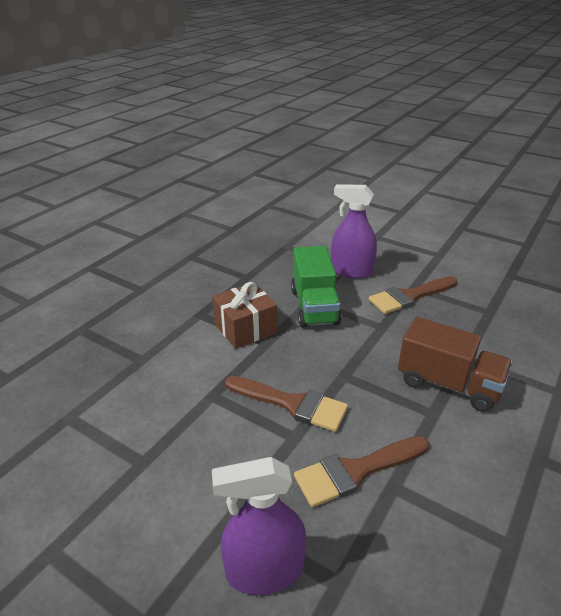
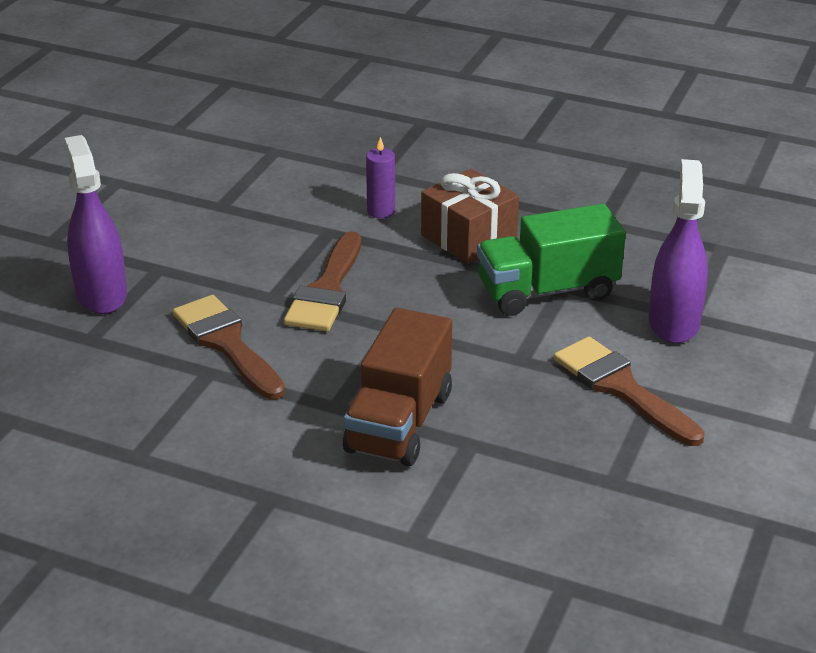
camera: 80 degrees right, 0 degrees up
none -> purple candle [366,137,395,218]

